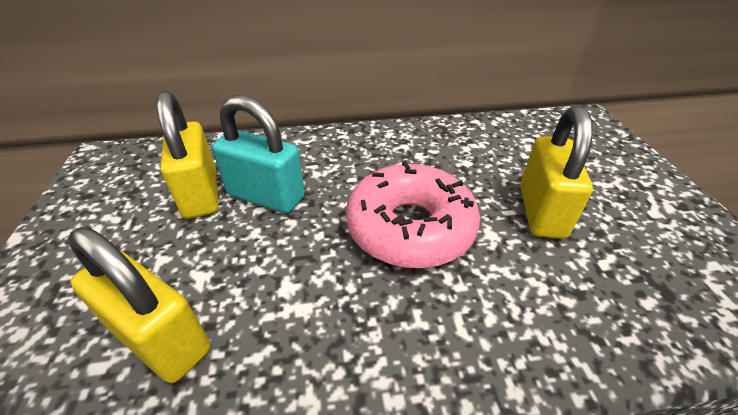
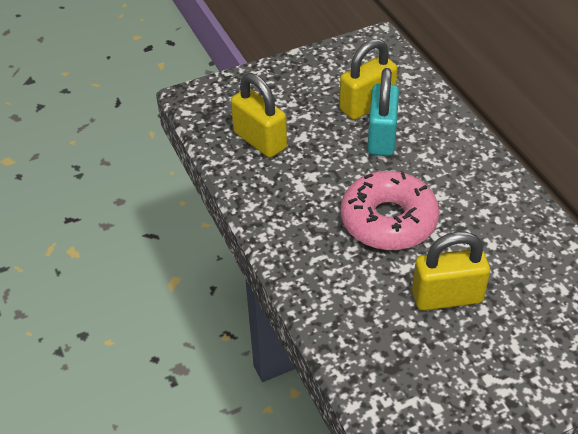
camera: 75 degrees right, 5 degrees up
yellow padlock [67,227,210,383] -> yellow padlock turned 60 degrees counterclockwise [231,73,287,158]

